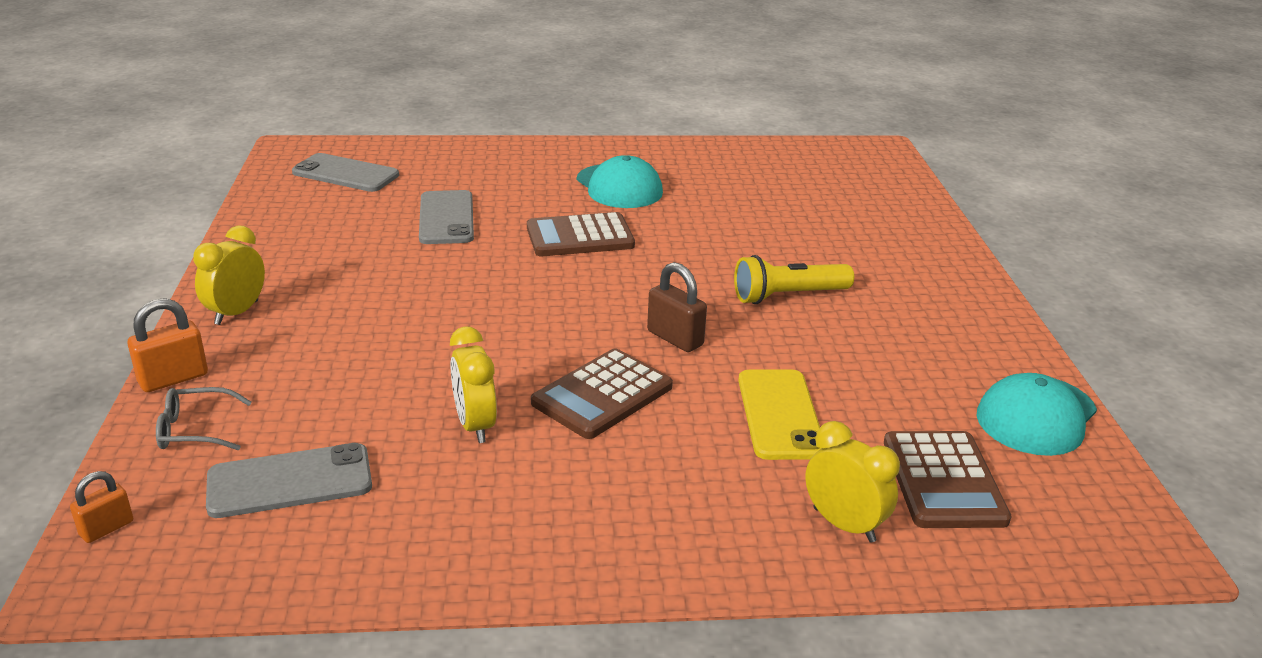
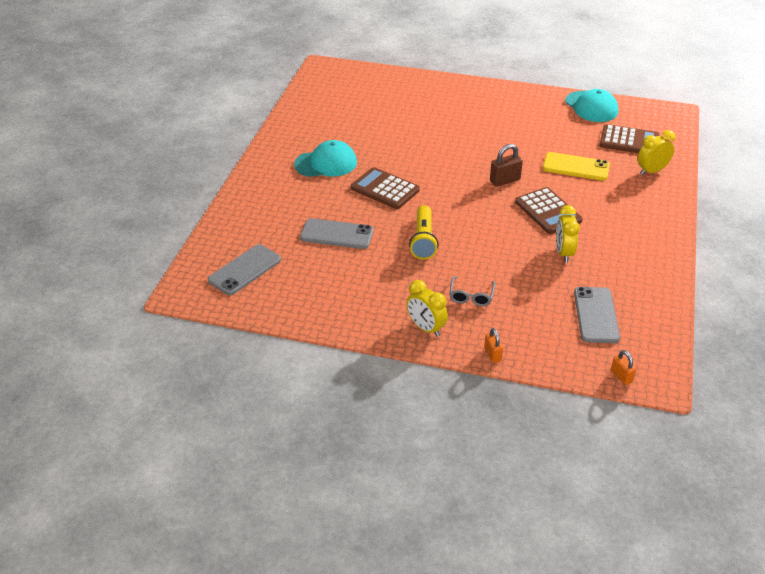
camera: 70 degrees left, 10 degrees up
orange padlock [127,298,208,392] -> orange padlock [484,328,503,363], size x0.64
grey glasses [156,387,252,450] -> grey glasses moved to [449,276,496,306]
yellow clock [450,326,497,443] -> yellow clock turned 90 degrees clockwise [556,205,580,263]
brown calculator [527,212,635,256] -> brown calculator turned 120 degrees clockwise [351,167,420,209]
yellow flashlight [734,255,854,304] -> yellow flashlight moved to [409,205,439,260]

